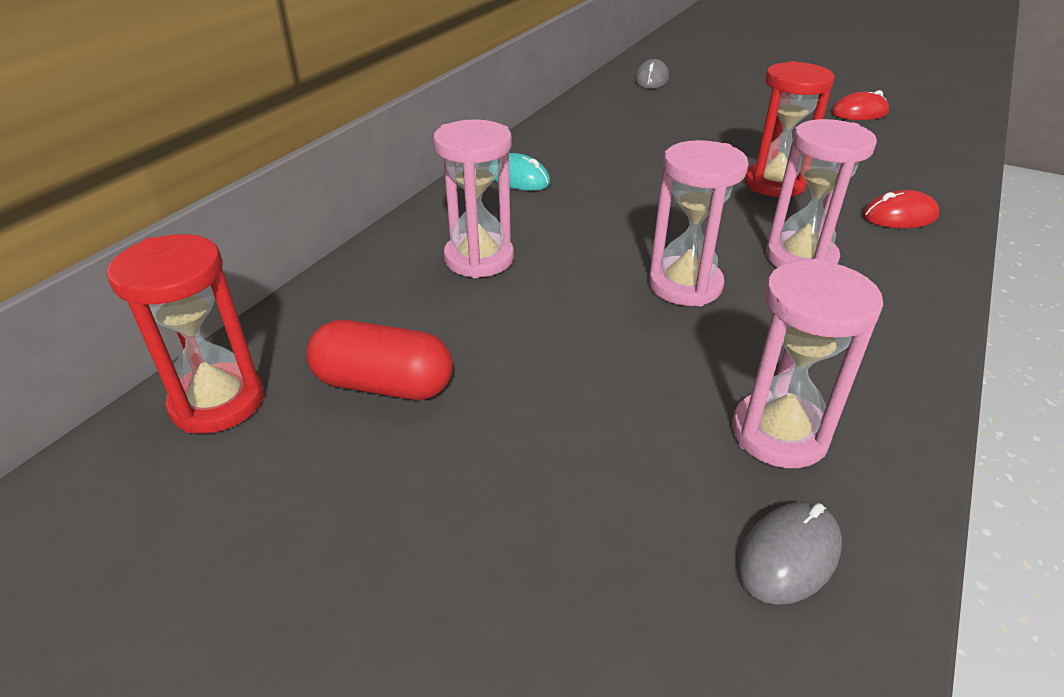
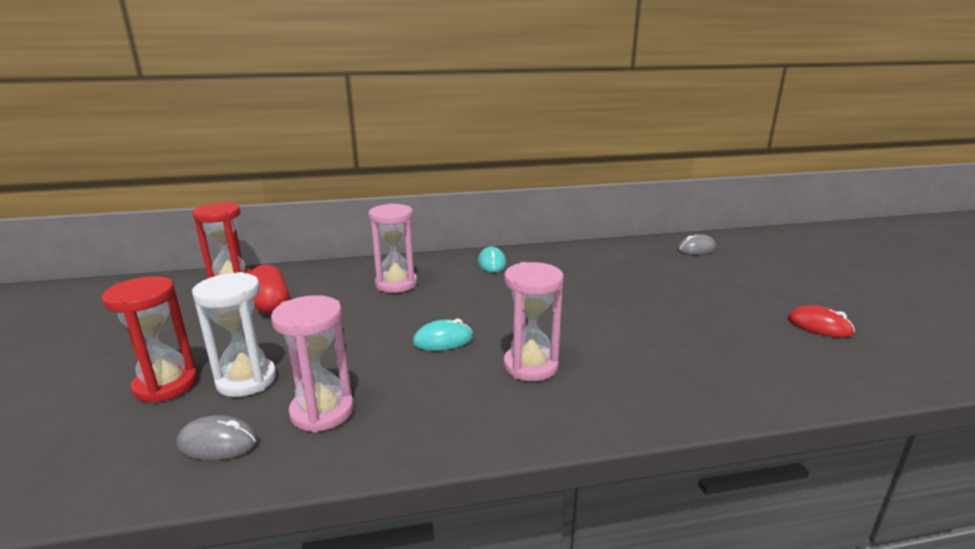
camera: 50 degrees right, 15 degrees down
pink hourglass [649,140,749,306] -> turquoise mouse [413,319,473,351]
red hourglass [745,61,835,197] -> red hourglass moved to [102,276,198,403]
red mouse [863,190,939,228] -> none
none -> white hourglass [192,272,276,397]

